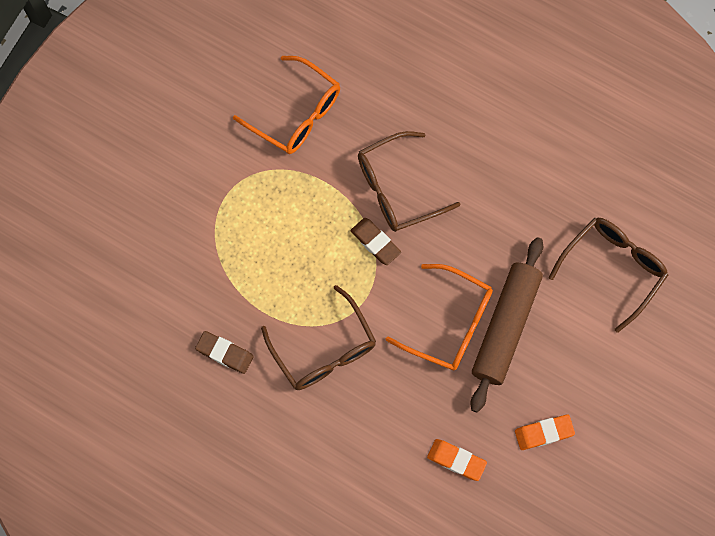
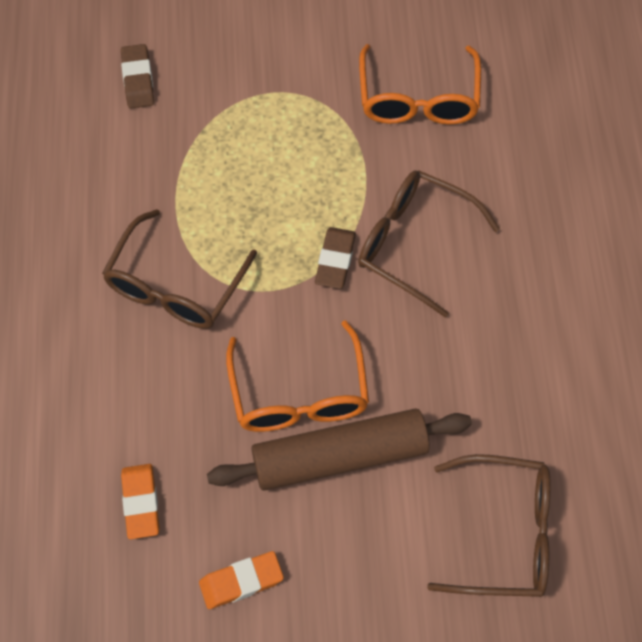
camera: 55 degrees right, 10 degrees down
brown eraser [195,331,254,374] -> brown eraser moved to [121,44,154,109]
orange eraser [515,415,575,450] -> orange eraser turned 60 degrees counterclockwise [199,551,284,609]

